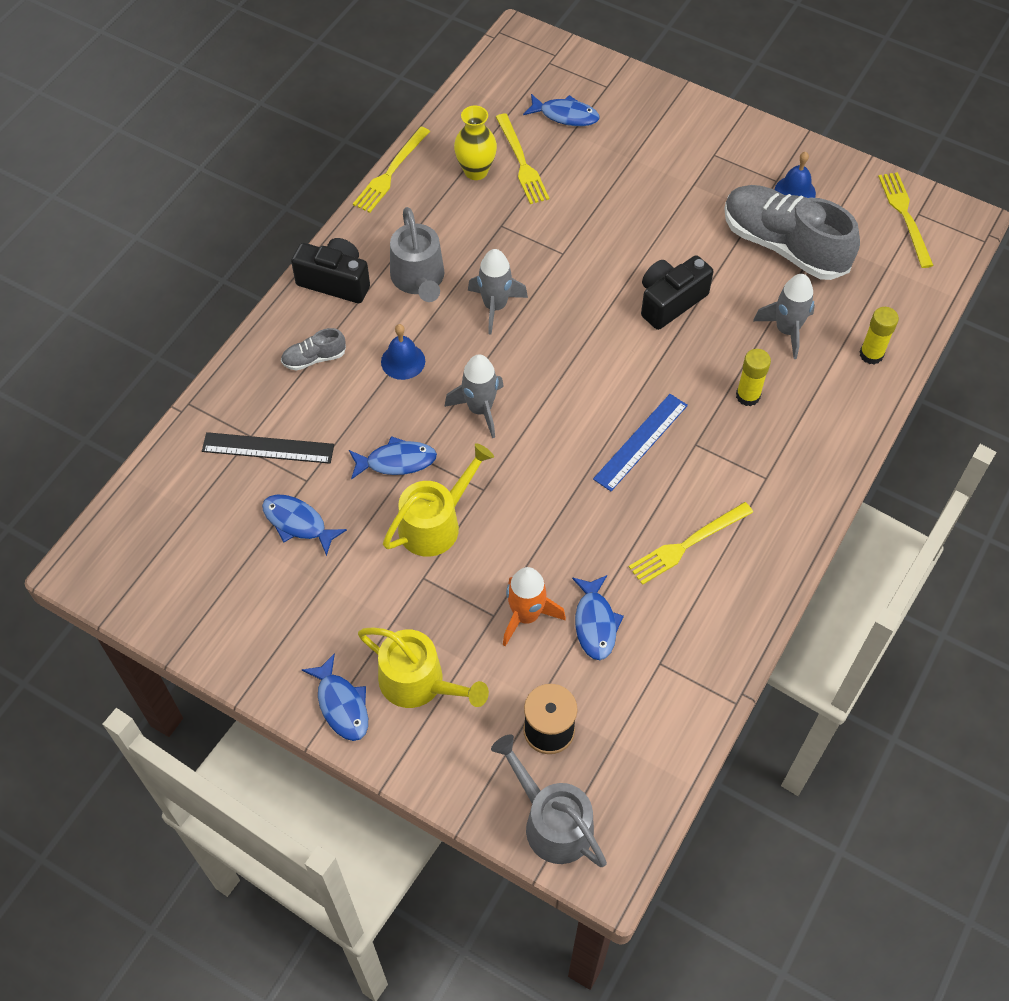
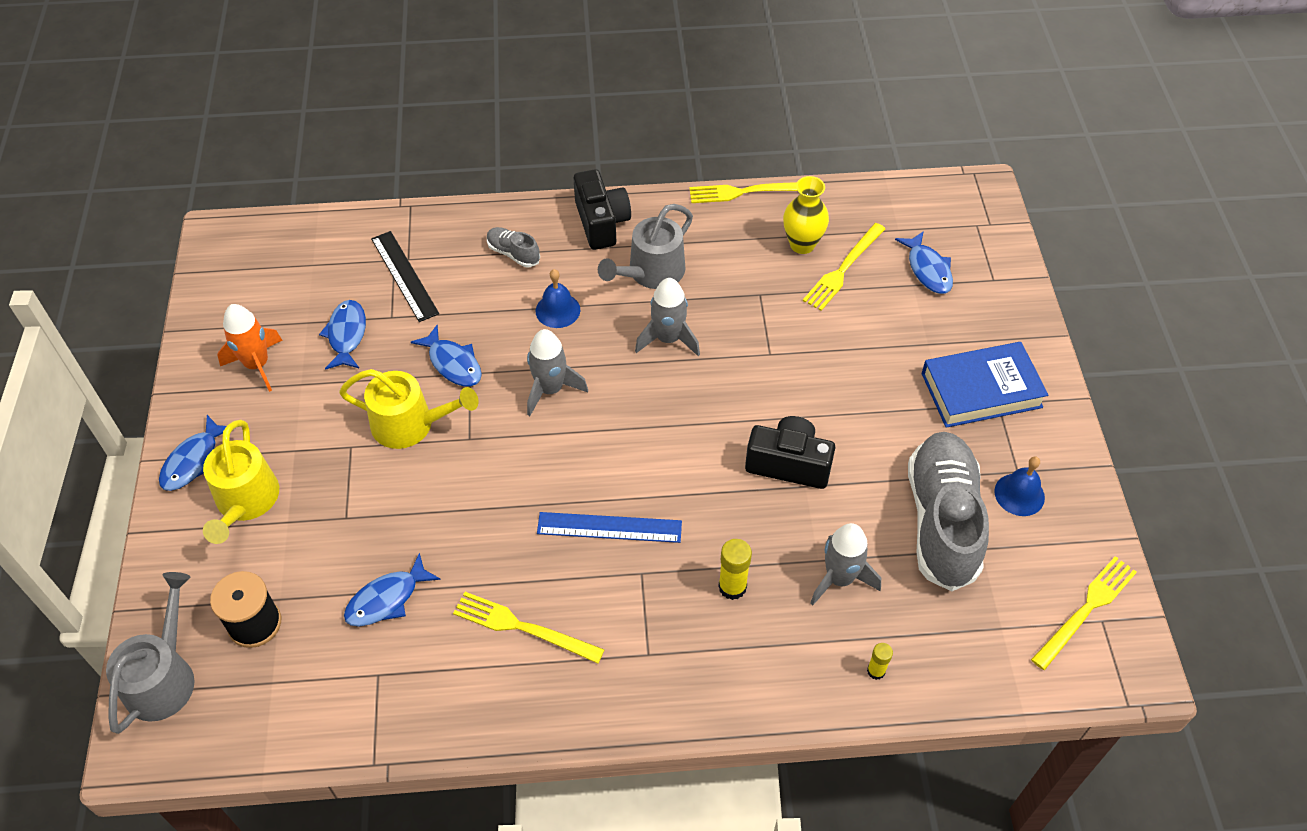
camera: 55 degrees right, 5 degrees down
orange rocket [503,567,566,646] -> orange rocket moved to [217,304,283,392]
yellow glue stick [860,307,899,364] -> yellow glue stick [867,643,893,680], size x0.62
none -> blue book [922,342,1048,428]

